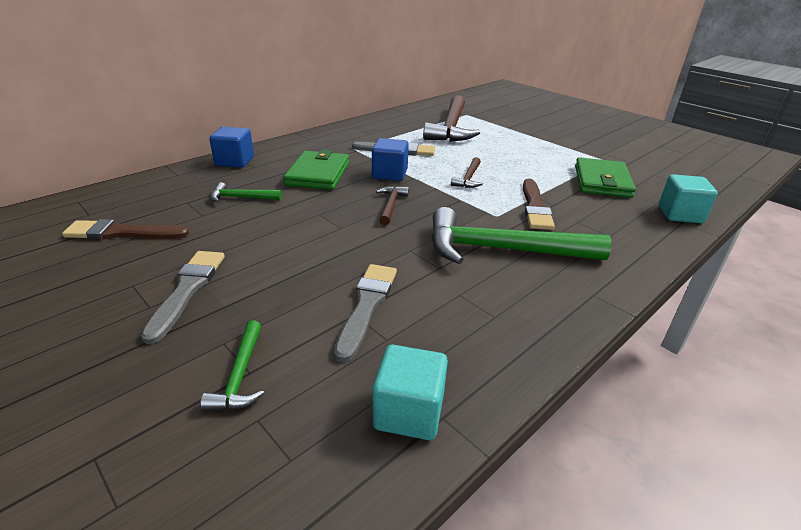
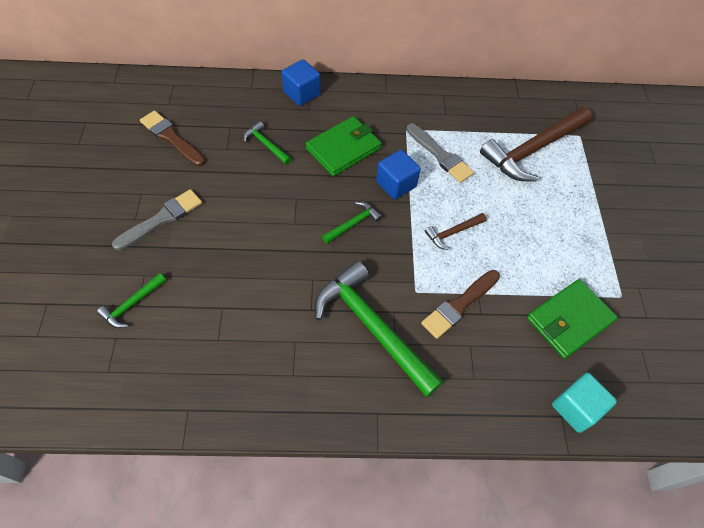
camera: 40 degrees right, 25 degrees up
grey brush [334,264,397,362] -> none
turquoise cube [373,345,448,440] -> none
brown hammer [376,186,409,225] -> green hammer [322,202,382,244]

